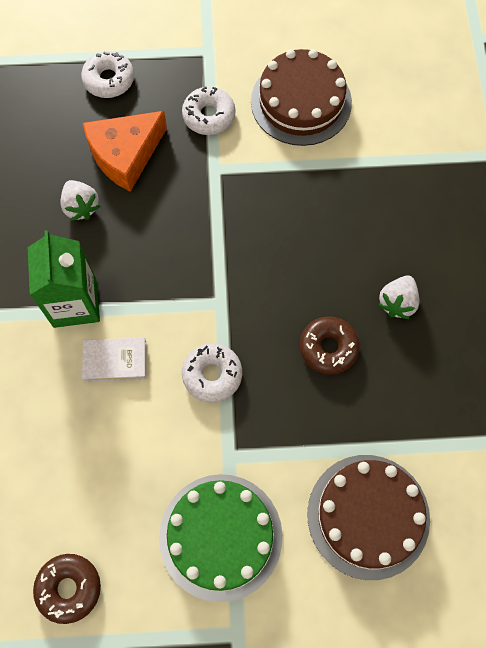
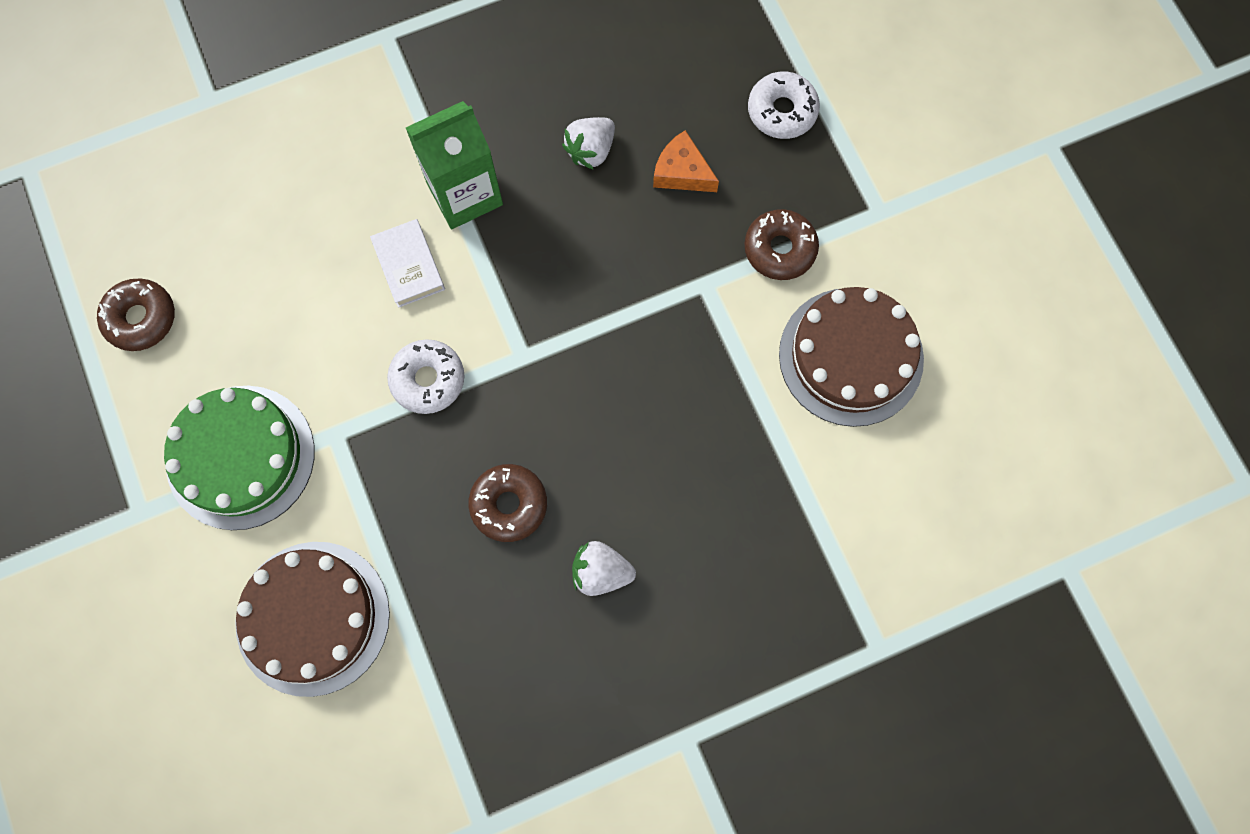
camera: 70 degrees right, 5 degrees up
orange cheese [83,111,167,192] -> orange cheese [653,130,719,192], size x0.60
white donut [182,87,236,135] -> brown donut [744,209,819,280]

